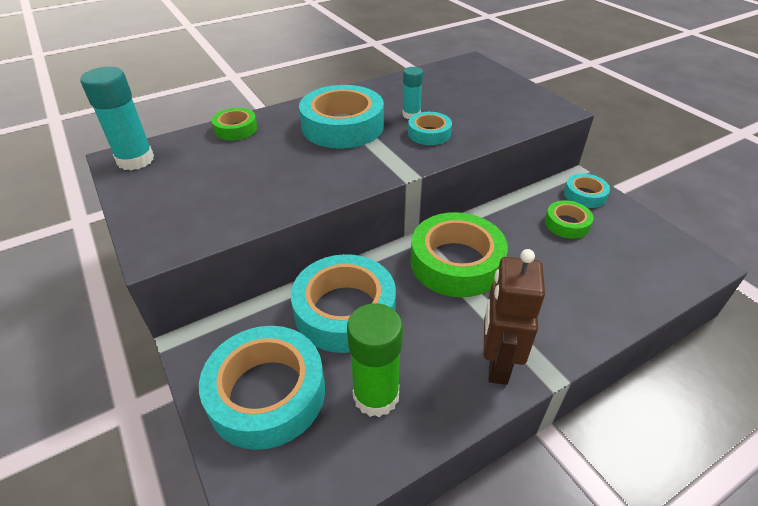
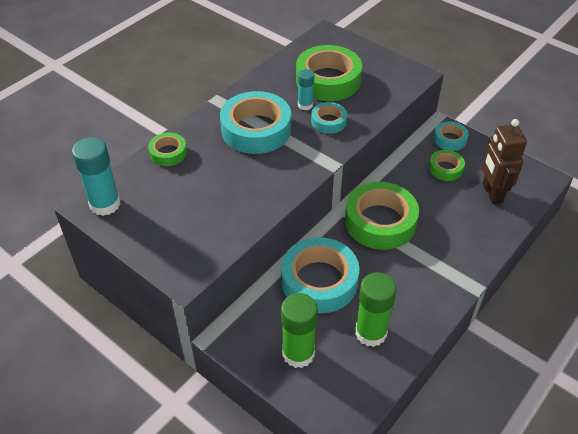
camera: 20 degrees left, 5 degrees up
turquoise tape [199,326,325,450] -> green glue stick [281,293,318,368]
brown robot [483,249,545,385] -> brown robot moved to [482,119,527,204]
none -> green tape [296,45,362,101]

